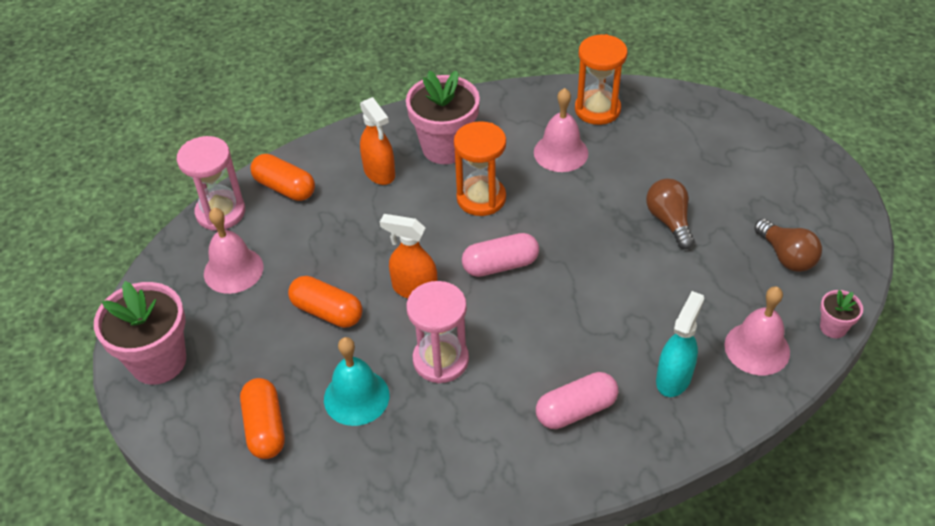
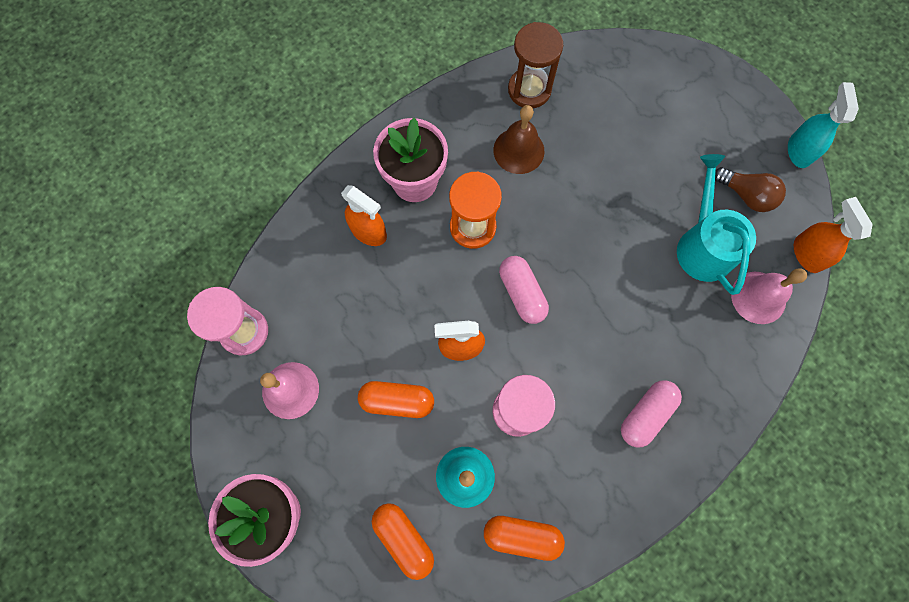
camera: 25 degrees left, 25 degrees up
orange capsule [250,154,315,201] -> orange capsule moved to [484,516,565,561]
pink capsule [462,233,539,277] -> pink capsule turned 75 degrees counterclockwise [499,256,549,324]
pink bell [534,88,588,172] -> brown bell [493,105,545,174]
orange hourglass [575,34,627,125] -> brown hourglass [508,22,563,108]
brown light bulb [646,178,694,249] -> none
turquoise spray bottle [656,291,704,397] -> turquoise spray bottle moved to [788,82,859,168]
pink flower pot [820,290,863,338] -> orange spray bottle [794,197,873,273]
none -> turquoise watering can [677,154,756,295]

